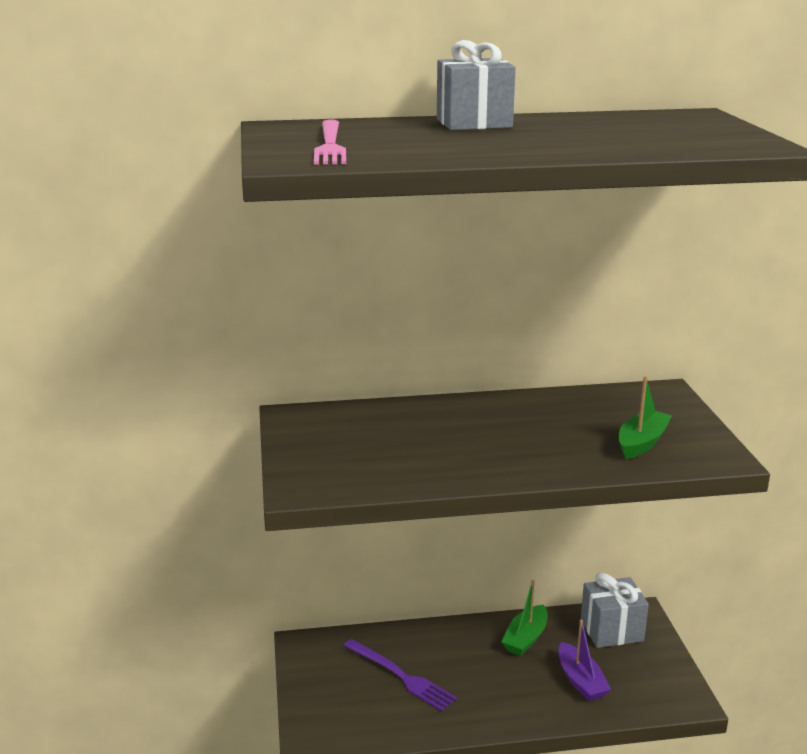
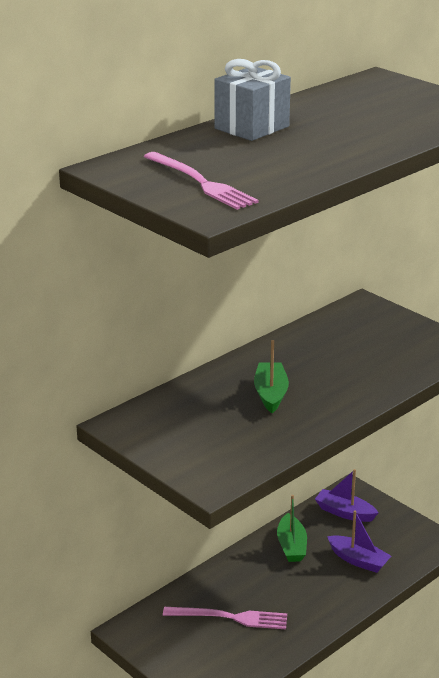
camera: 35 degrees left, 5 degrees up
purple fork [343,639,457,711] -> pink fork [163,607,287,629]
grey gift [581,573,649,648] -> purple boat [315,469,378,522]
green boat [619,376,672,459] -> green boat moved to [254,340,289,413]

